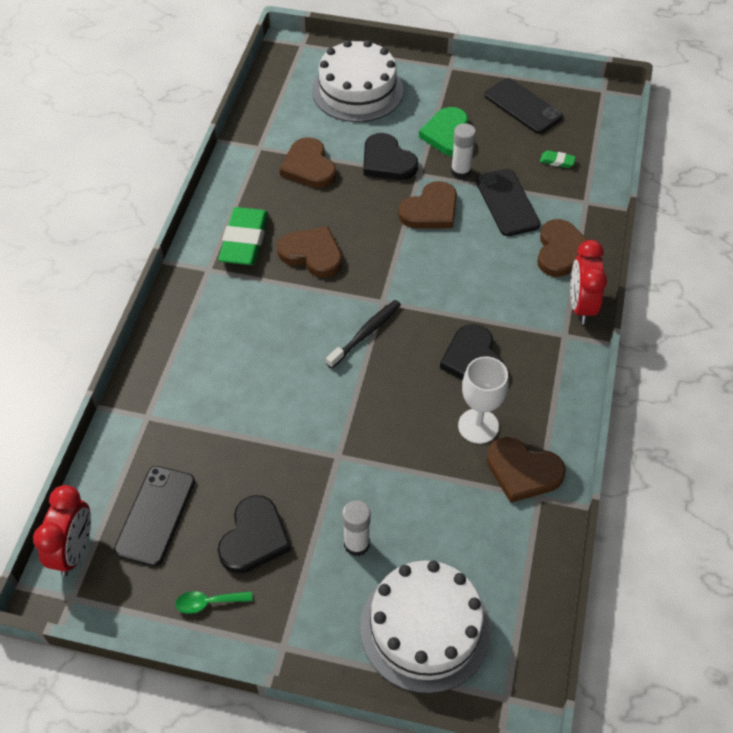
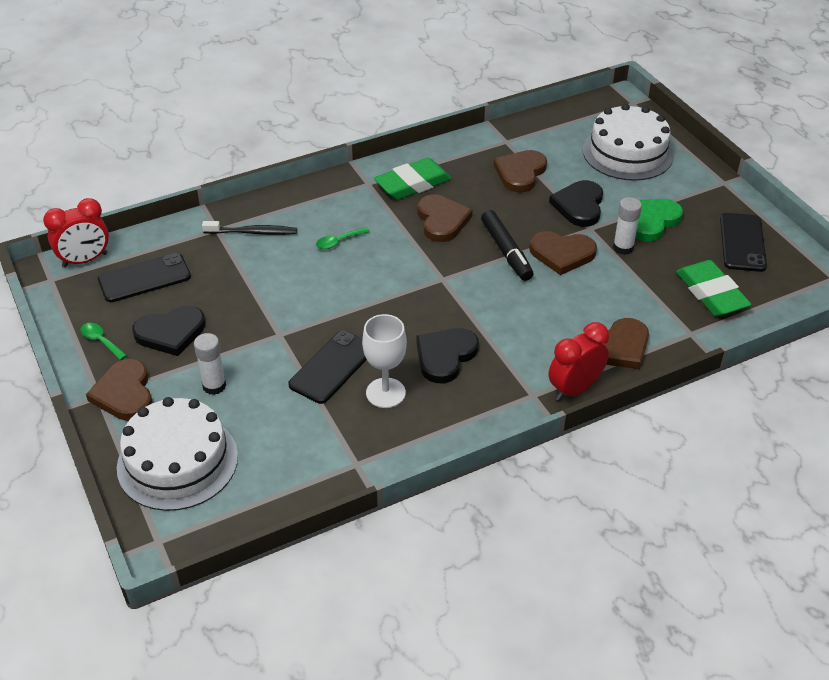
camera: 50 degrees right, 10 degrees down
black toothbrush [326,300,401,368] -> black toothbrush moved to [202,221,297,235]
black phone [476,169,541,236] -> black phone moved to [288,330,367,404]
brown heart [487,437,566,503] -> brown heart moved to [86,359,153,421]
green eraser [540,150,576,168] -> green eraser [676,260,752,316], size x2.32
none -> green spoon [316,227,370,249]
none -> black marker [481,210,534,281]

